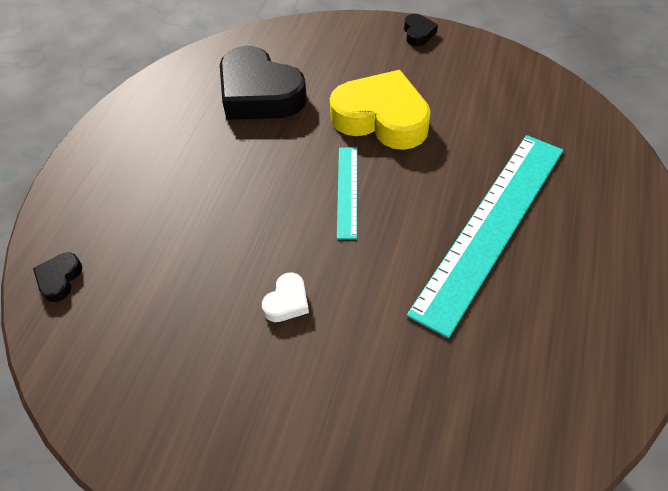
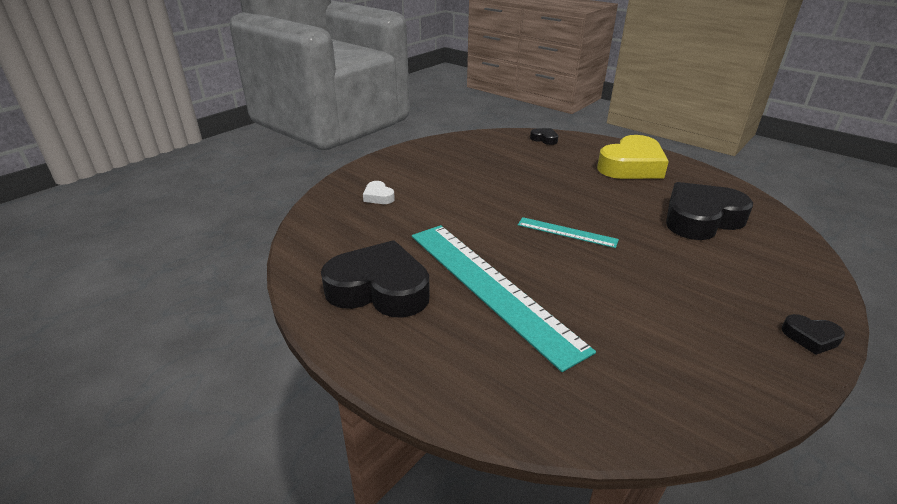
camera: 110 degrees right, 20 degrees down
white heart [262,272,309,322] -> white heart moved to [363,181,395,204]
yellow heart [330,70,431,150] -> yellow heart moved to [597,135,669,179]
none -> black heart [321,240,430,317]

